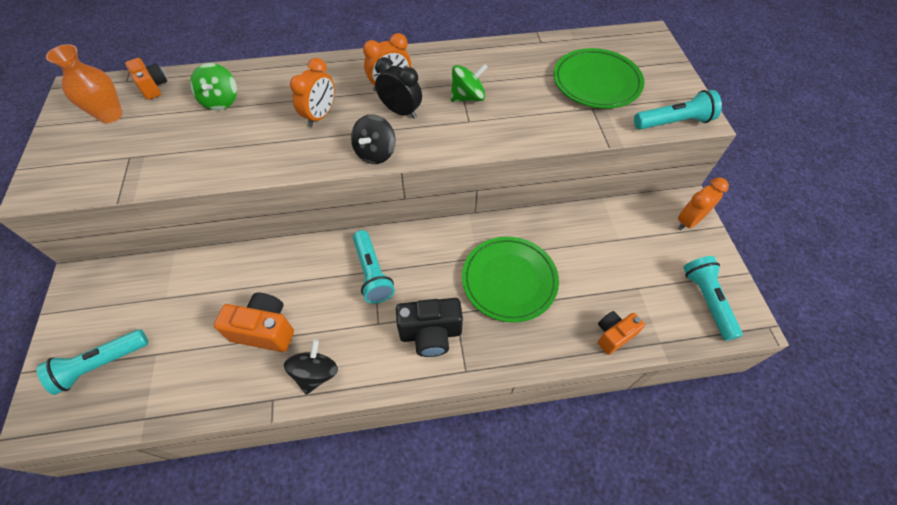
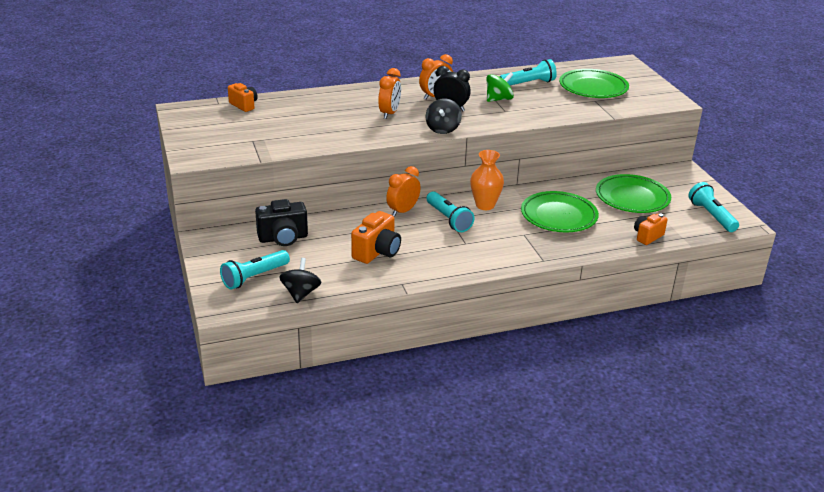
camera: 10 degrees left, 25 degrees down
orange vase [46,44,123,123] -> orange vase moved to [470,150,504,210]
green spinning top [190,63,237,110] -> none
orange camera [214,293,294,352] -> orange camera turned 120 degrees clockwise [351,211,401,264]
black spinning top [284,339,338,395] -> black spinning top moved to [279,258,321,303]
black camera [396,298,463,357] -> black camera moved to [255,199,308,246]
turquoise flashlight [634,90,722,130] -> turquoise flashlight moved to [499,59,557,86]
orange clock [678,178,729,230] -> orange clock moved to [386,166,421,217]
none -> green plate [596,174,671,213]

